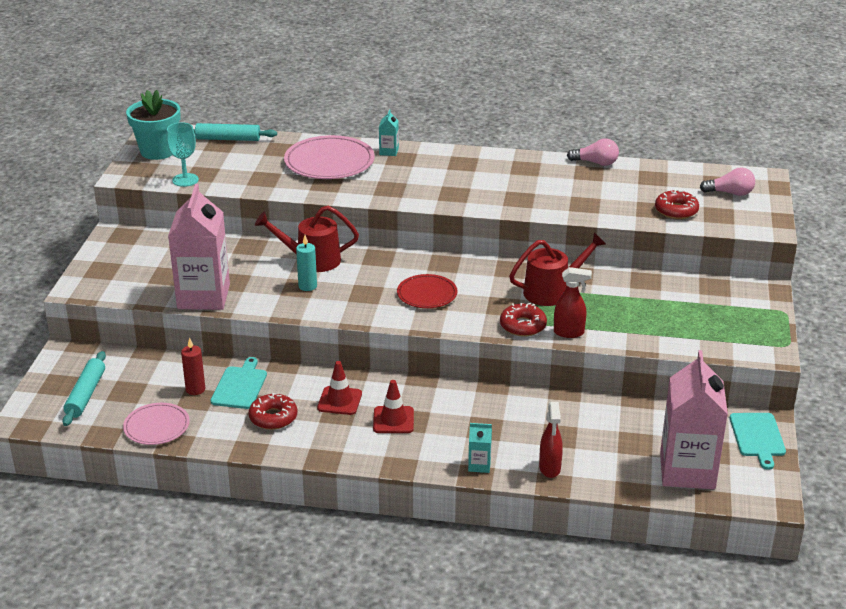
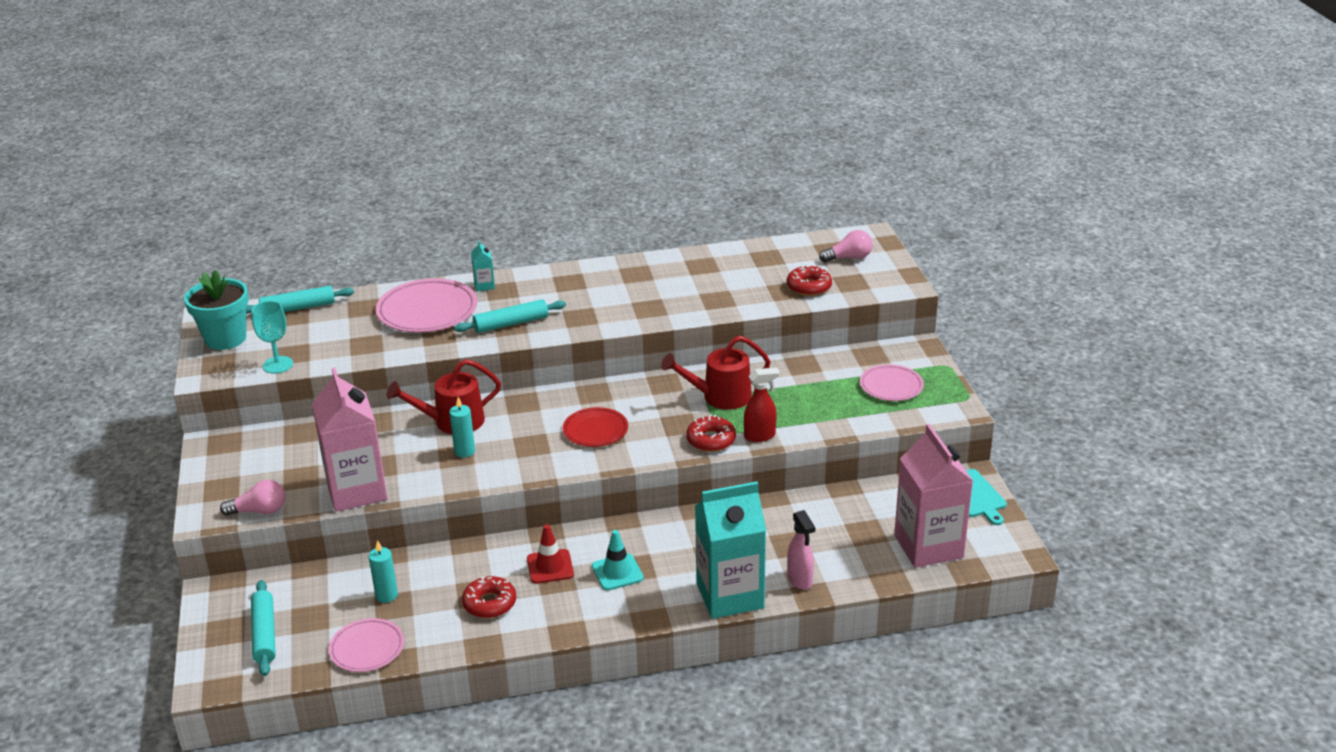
camera: 20 degrees left, 0 degrees up
red candle [181,338,205,395] -> turquoise candle [369,540,398,603]
turquoise cutting board [211,357,267,409] -> none
red traffic cone [373,380,414,433] -> turquoise traffic cone [592,530,644,591]
turquoise carton [468,423,492,473] -> turquoise carton [695,481,766,619], size x2.43
red watering can [509,232,606,306] -> red watering can turned 150 degrees counterclockwise [661,336,771,410]
red spray bottle [539,402,563,478] -> pink spray bottle [787,510,815,590]
pink light bulb [567,138,619,166] -> pink light bulb moved to [220,480,285,516]
none -> turquoise rolling pin [454,299,566,333]
none -> pink plate [860,364,924,401]

